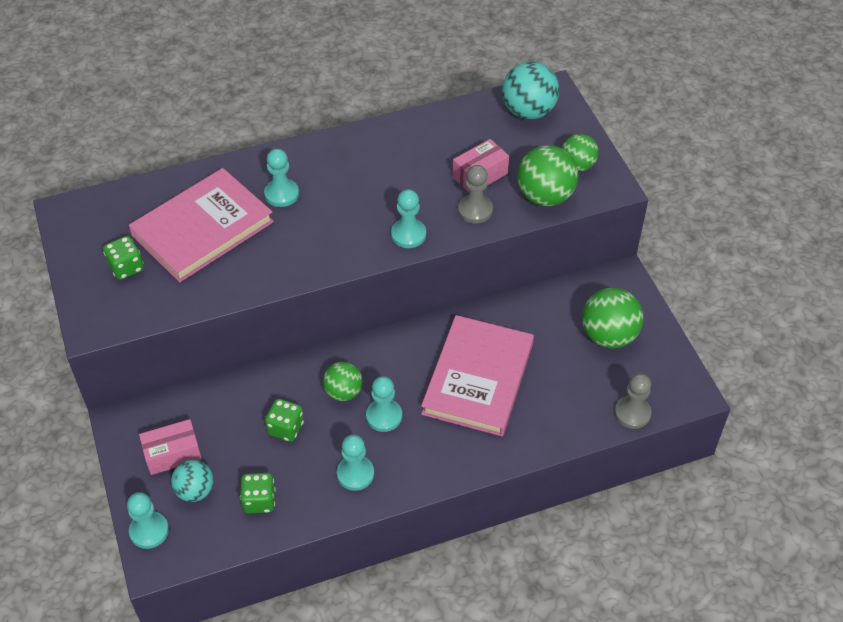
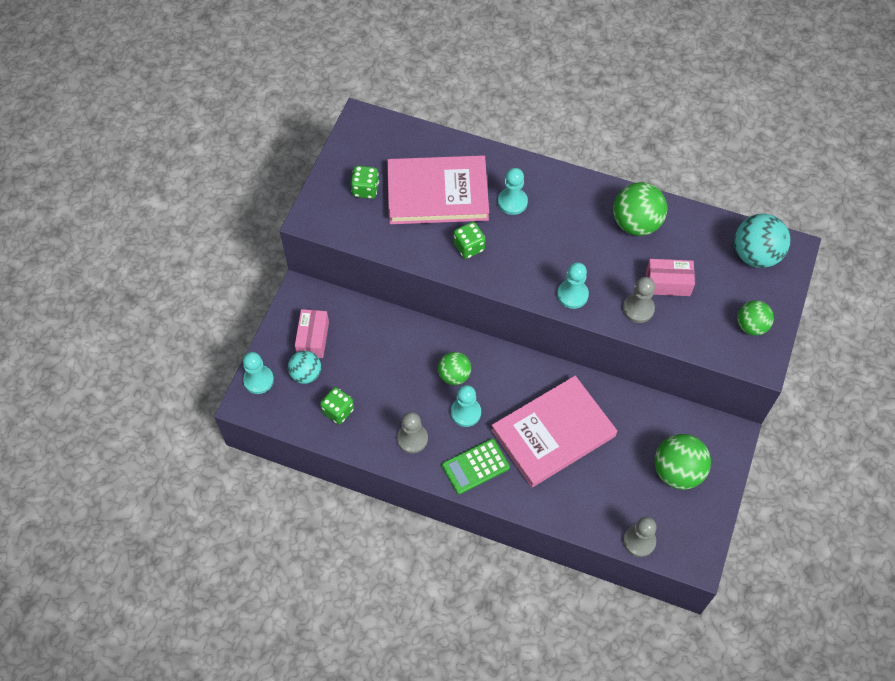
camera: 40 degrees right, 10 degrees up
pink box [139,419,202,475] -> pink box turned 75 degrees clockwise [295,309,329,358]
green dice [265,399,304,442] -> green dice moved to [453,222,485,259]
turquoise pawn [337,435,374,491] -> grey pawn [397,412,428,454]
green ball [517,145,579,206] -> green ball moved to [613,182,667,236]
none -> green calculator [442,439,510,494]

